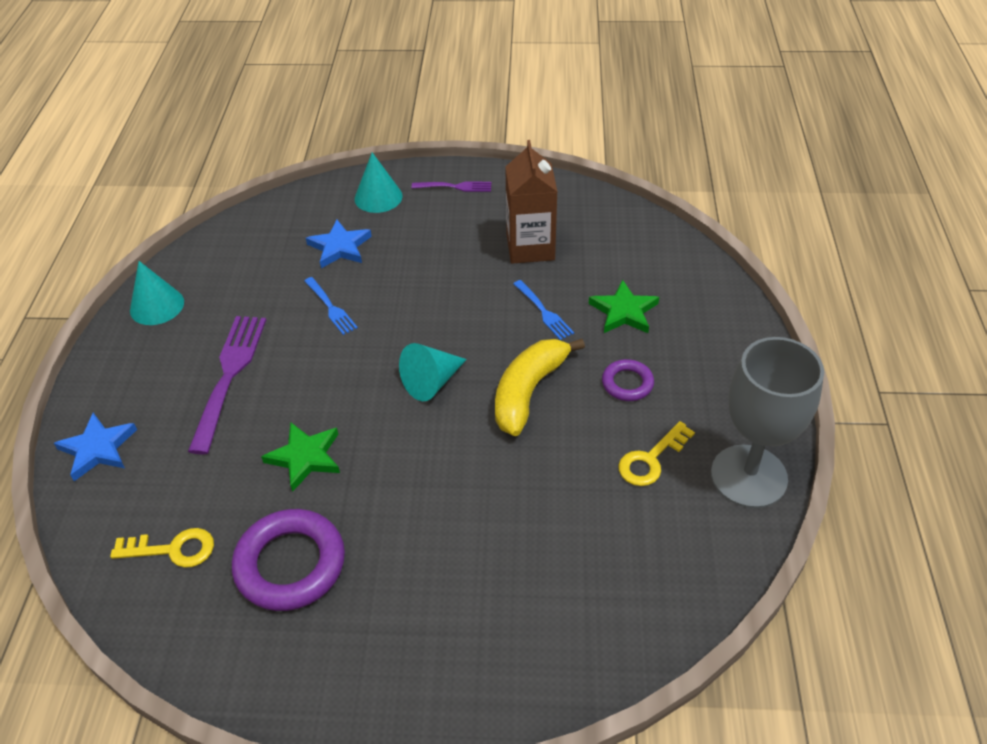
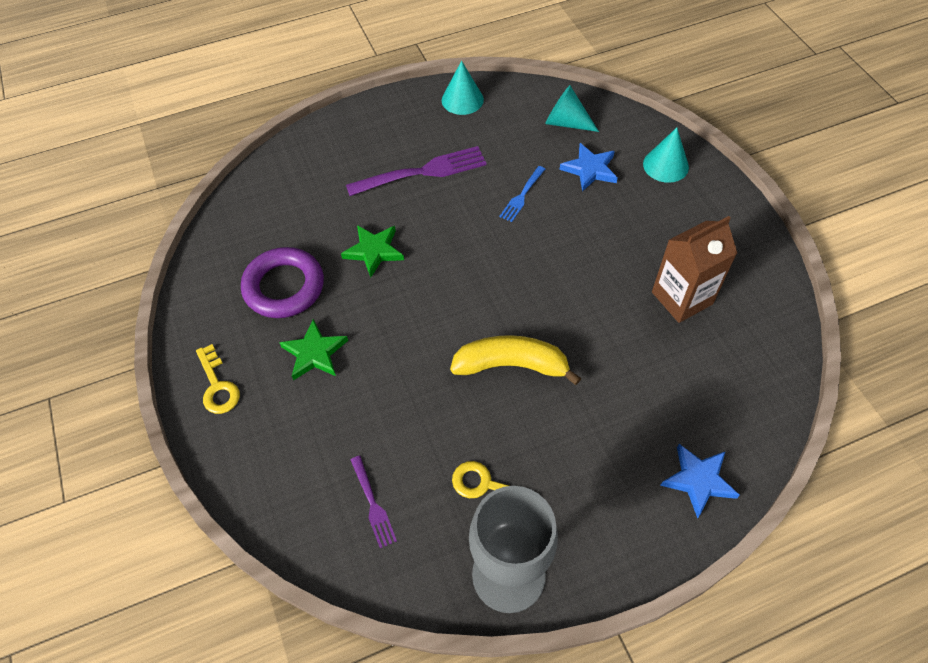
camera: 65 degrees right, 10 degrees up
blue star [54,413,137,481] -> blue star moved to [660,444,740,518]
yellow key [110,528,214,568] -> yellow key moved to [196,344,240,414]
turquoise cone [399,343,467,401] -> turquoise cone moved to [545,85,599,132]
purple fork [412,182,491,192] -> purple fork moved to [350,456,397,548]
blue fork [513,280,574,340] -> none
green star [589,280,659,333] -> green star moved to [279,319,348,381]
purple ring [602,359,654,401] -> none

